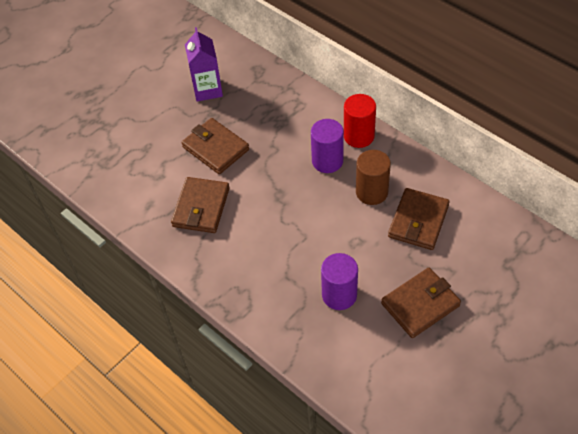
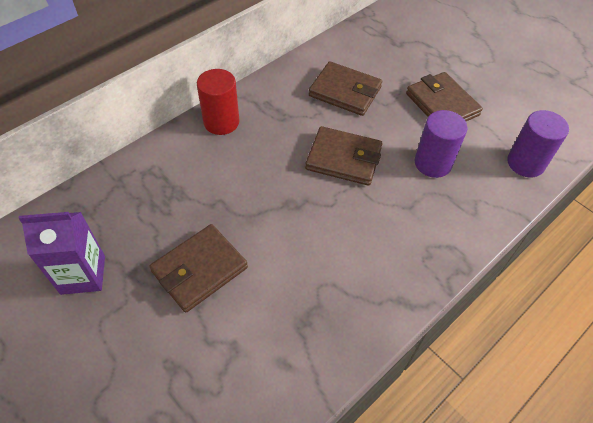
camera: 90 degrees left, 0 degrees up
brown wallet [171,177,230,233] -> brown wallet moved to [305,126,382,186]
purple cylinder [311,119,344,173] -> purple cylinder moved to [507,110,569,177]
brown cylinder [356,150,391,205] -> none

